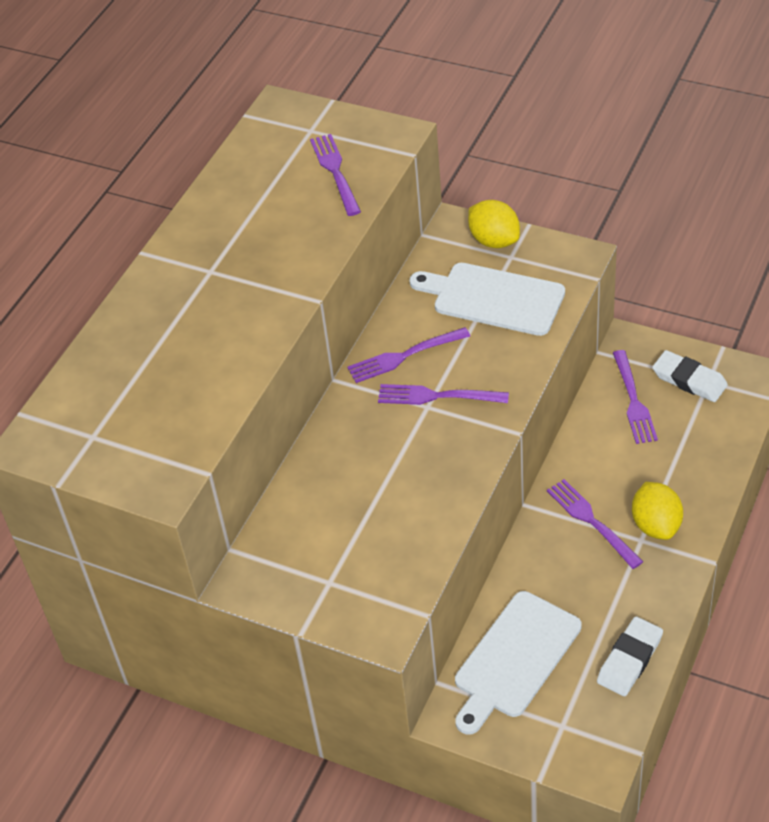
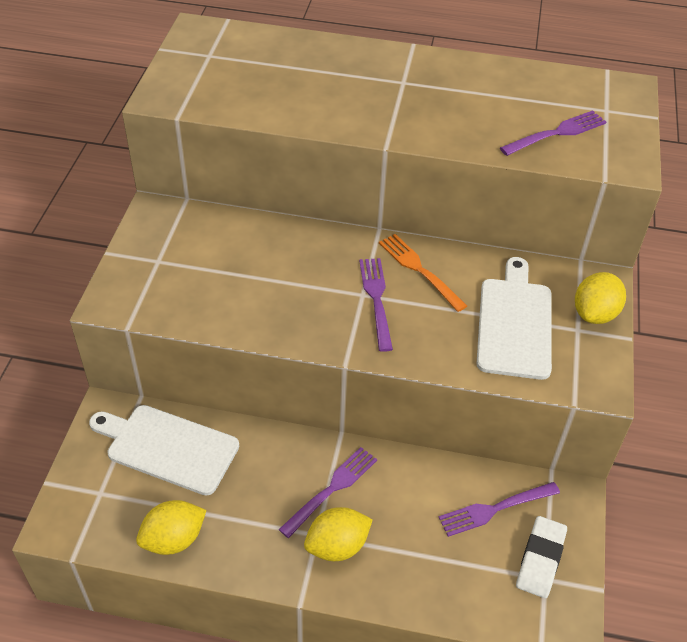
camera: 70 degrees right, 0 degrees up
purple fork [347,327,470,383] -> orange fork [379,234,467,312]
white eraser [597,617,663,696] -> yellow lemon [136,500,206,555]

